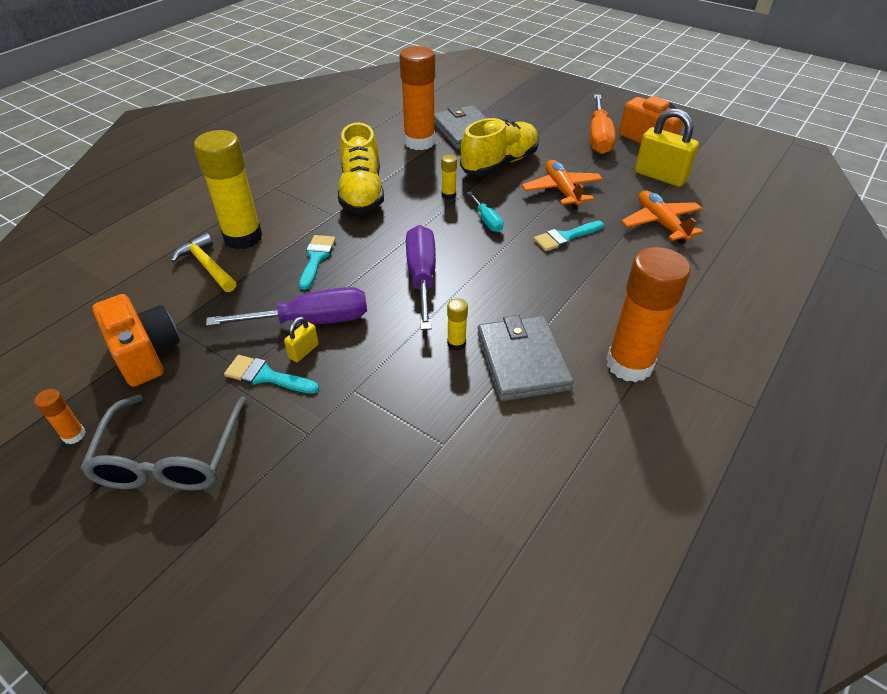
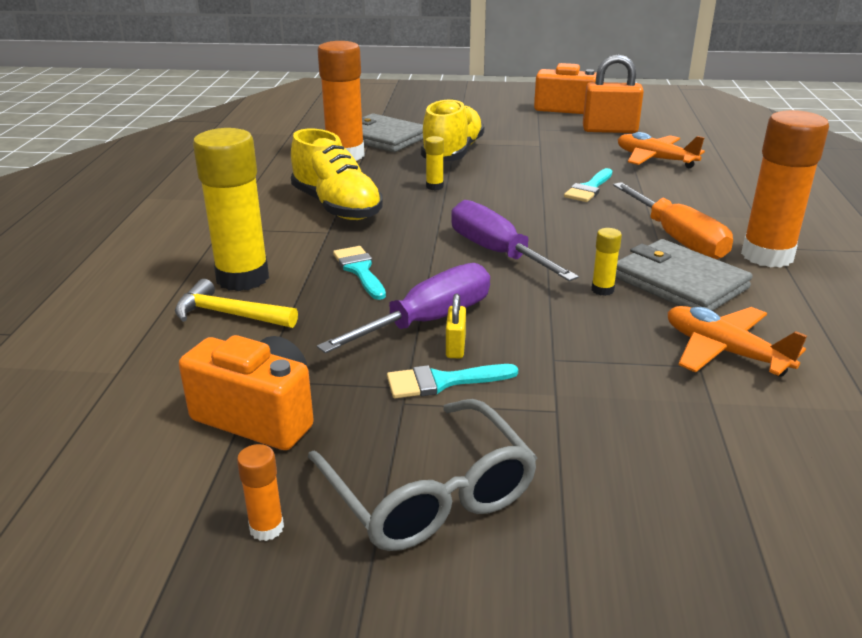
camera: 30 degrees left, 15 degrees down
turquoise screwdriver [467,191,504,232] -> none
orange plane [522,160,603,209] -> orange plane moved to [668,306,807,377]
orange screwdriver [590,94,616,154] -> orange screwdriver moved to [613,182,733,259]
yellow padlock [635,108,699,187] -> orange padlock [583,54,644,133]

